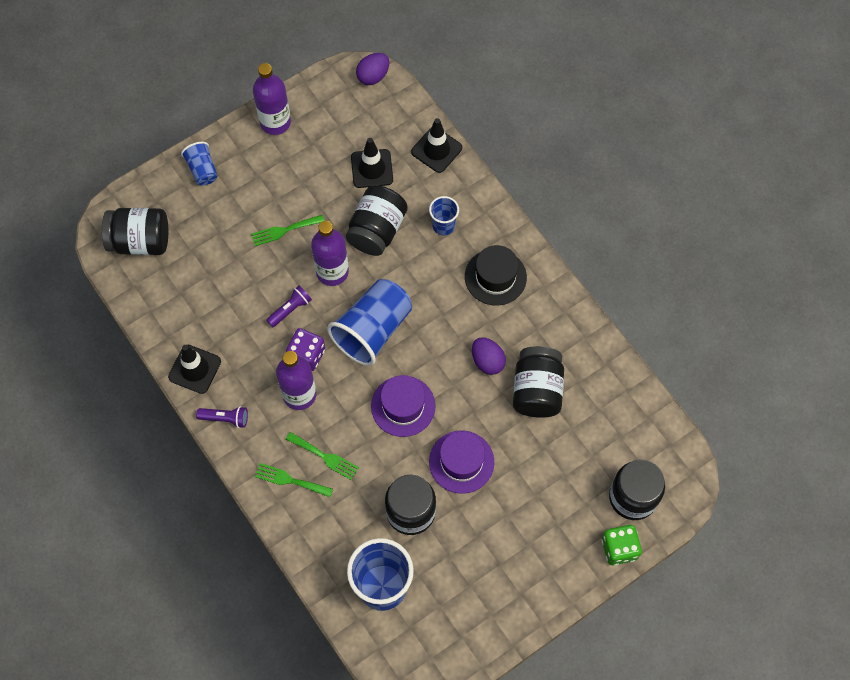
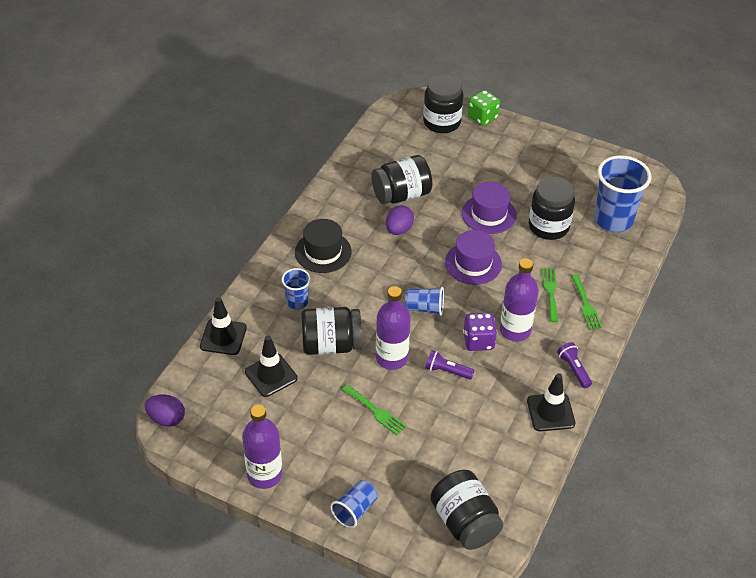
camera: 120 degrees left, 20 degrees down
blue cup [327,279,412,366] -> blue cup [405,287,444,315], size x0.52

